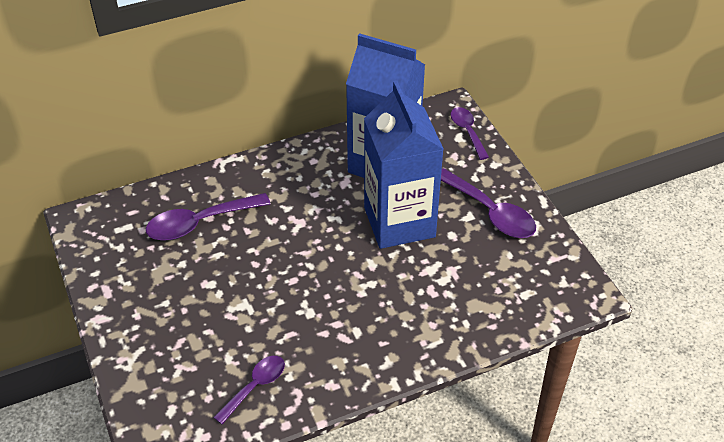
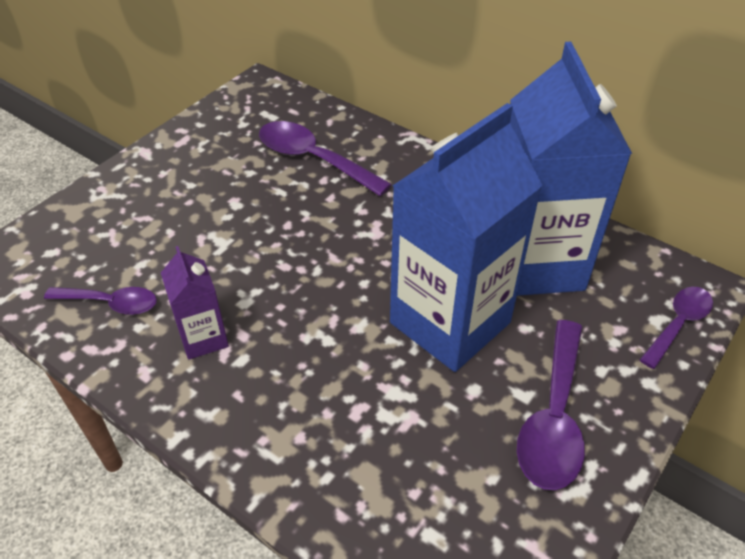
camera: 60 degrees right, 0 degrees up
none -> purple carton [161,246,229,360]

